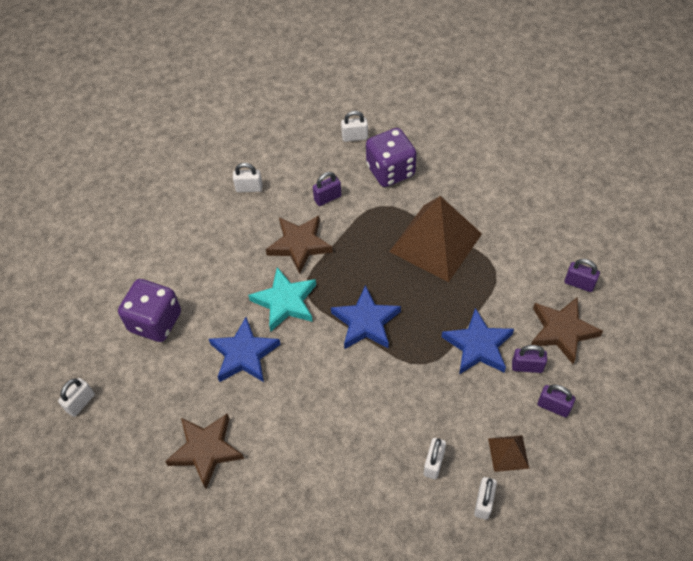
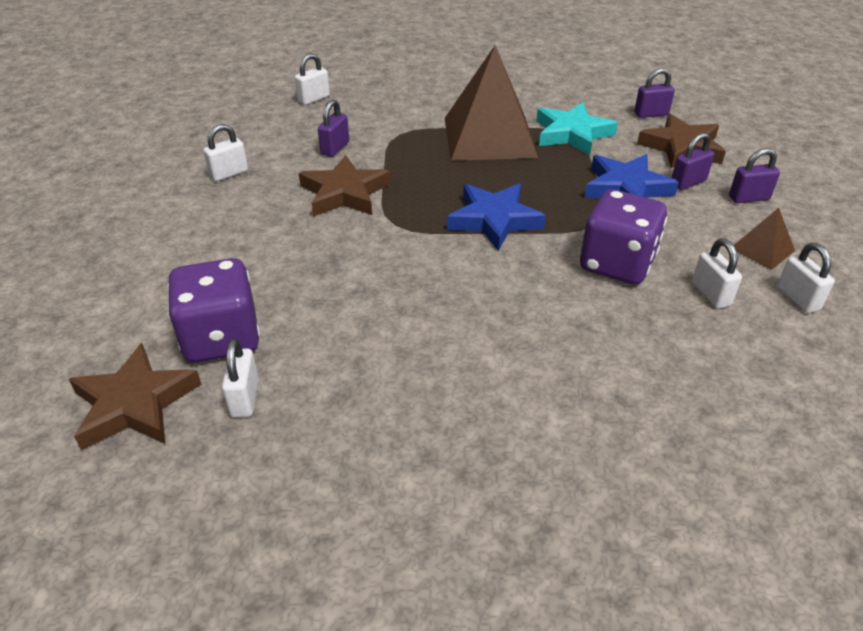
camera: 40 degrees left, 15 degrees down
white padlock [58,378,95,417] -> white padlock moved to [222,338,259,417]
brown star [165,413,244,489] -> brown star moved to [69,343,202,450]
blue star [209,317,281,382] -> none
turquoise star [248,267,316,331] -> turquoise star moved to [536,102,618,155]
purple dice [366,128,417,187] -> purple dice moved to [580,189,668,284]

